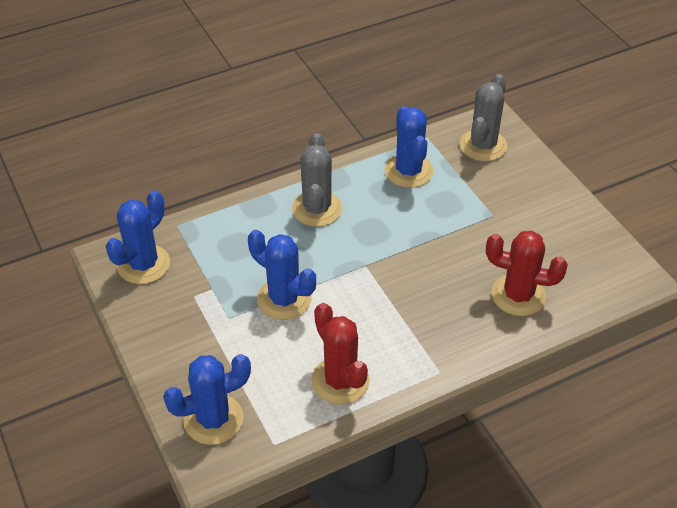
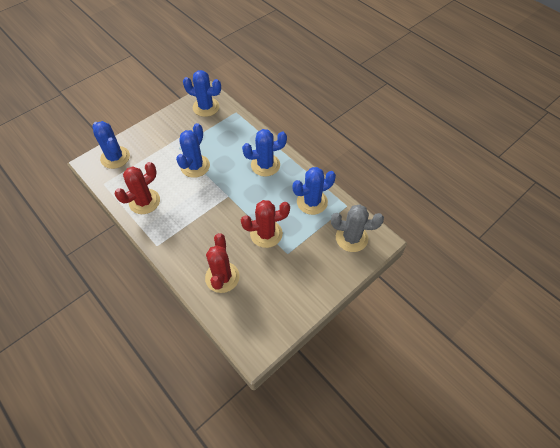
camera: 75 degrees right, 10 degrees up
grey cactus [292,133,342,227] -> blue cactus [242,129,287,177]
none -> red cactus [241,200,290,248]

